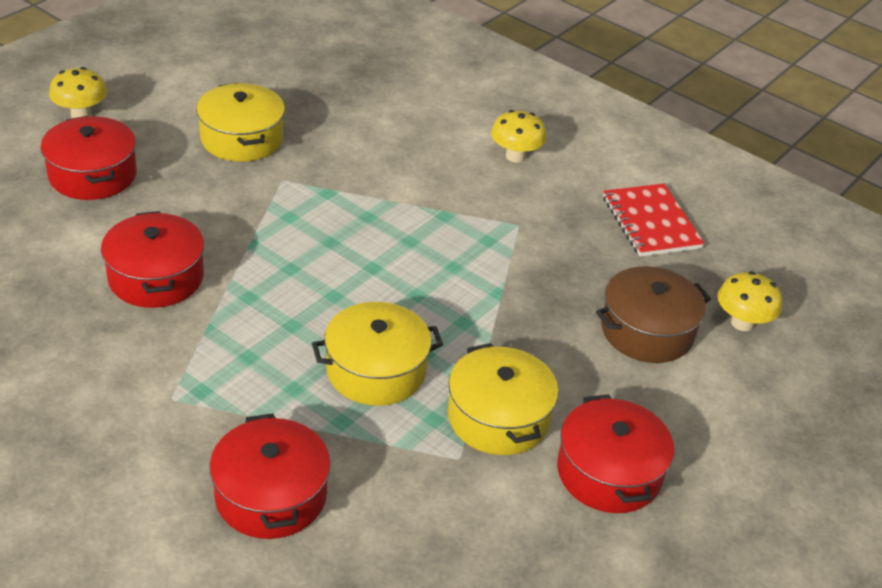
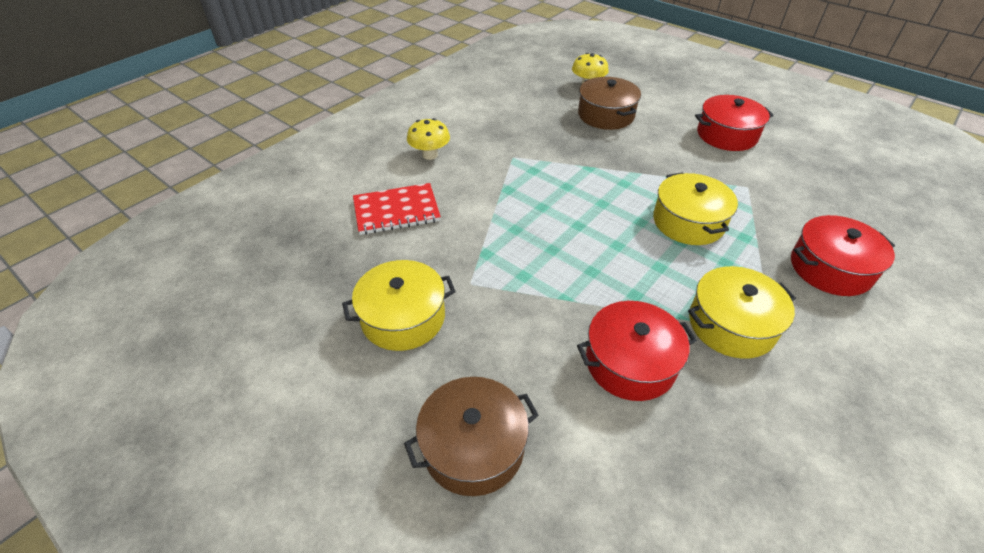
camera: 85 degrees left, 5 degrees up
red pot [41,116,137,200] -> brown pot [404,377,539,496]
yellow mushroom [49,67,107,118] -> none
yellow pot [448,343,559,455] -> yellow pot moved to [688,266,796,359]
red notebook [603,183,705,257] -> red notebook moved to [353,183,441,235]

